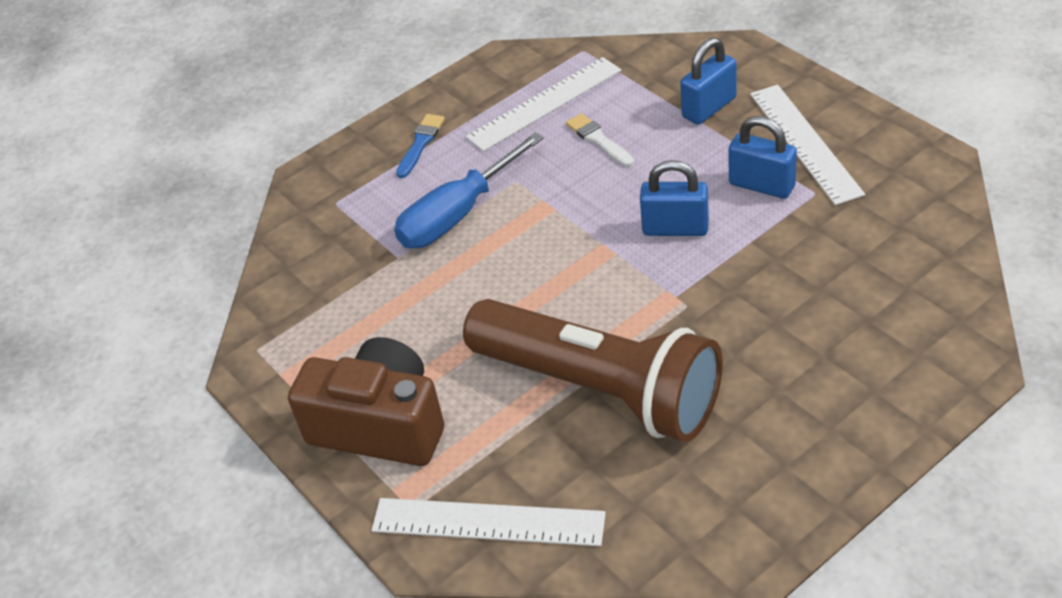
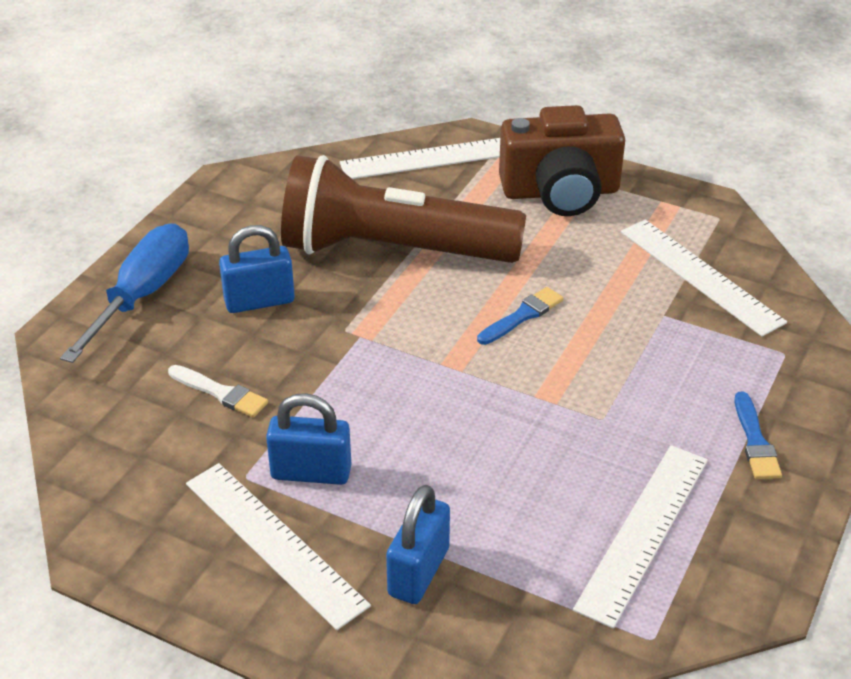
camera: 150 degrees right, 5 degrees down
blue screwdriver [394,132,544,248] -> blue screwdriver moved to [60,223,189,363]
white brush [566,113,634,167] -> white brush moved to [168,365,268,418]
blue padlock [640,160,709,236] -> blue padlock moved to [219,225,295,313]
none -> blue brush [477,287,563,345]
none -> white ruler [621,220,787,336]

